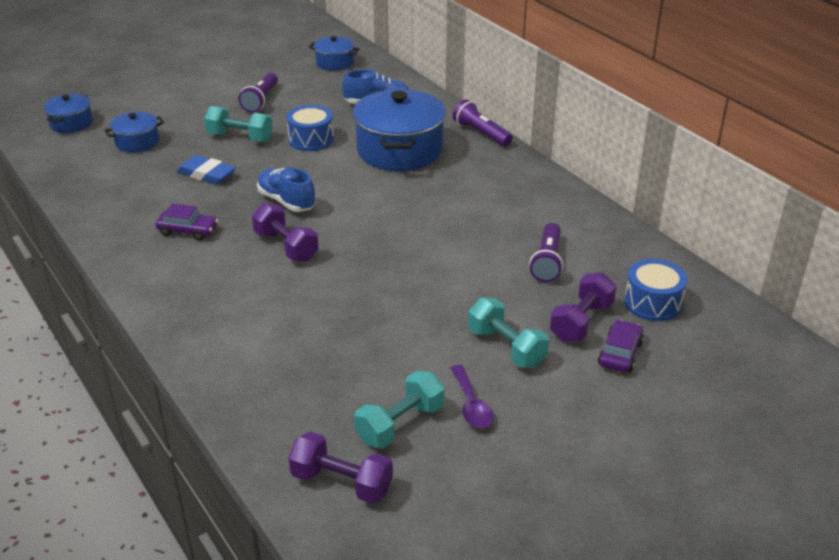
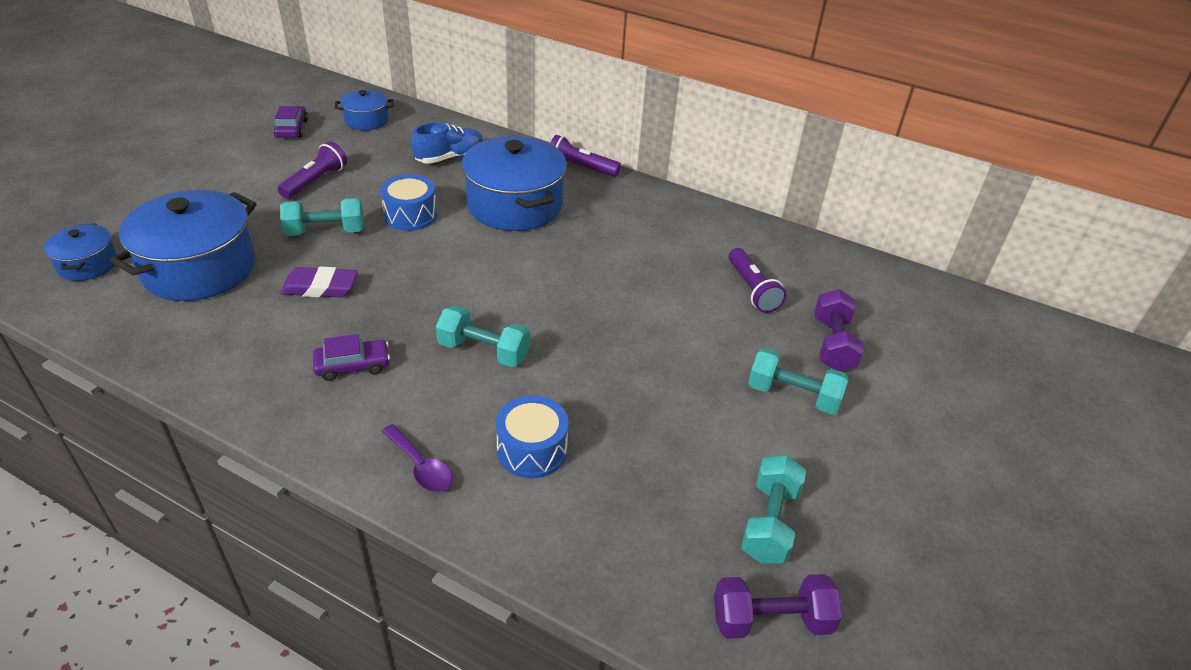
camera: 30 degrees left, 5 degrees up
blue pot [104,112,164,153] -> blue pot [110,190,257,301], size x1.96
blue eraser [176,155,236,184] -> purple eraser [280,266,358,298]
purple flashlight [239,73,278,112] -> purple flashlight turned 135 degrees counterclockwise [278,141,347,199]
purple dumbbell [252,203,319,262] -> turquoise dumbbell [436,306,530,367]
blue shoe [257,168,316,212] -> none
purple spoon [451,365,494,428] -> purple spoon moved to [381,424,453,492]
purple car [598,320,644,373] -> purple car moved to [273,106,308,138]
blue drum [624,259,687,321] -> blue drum moved to [496,396,569,478]

